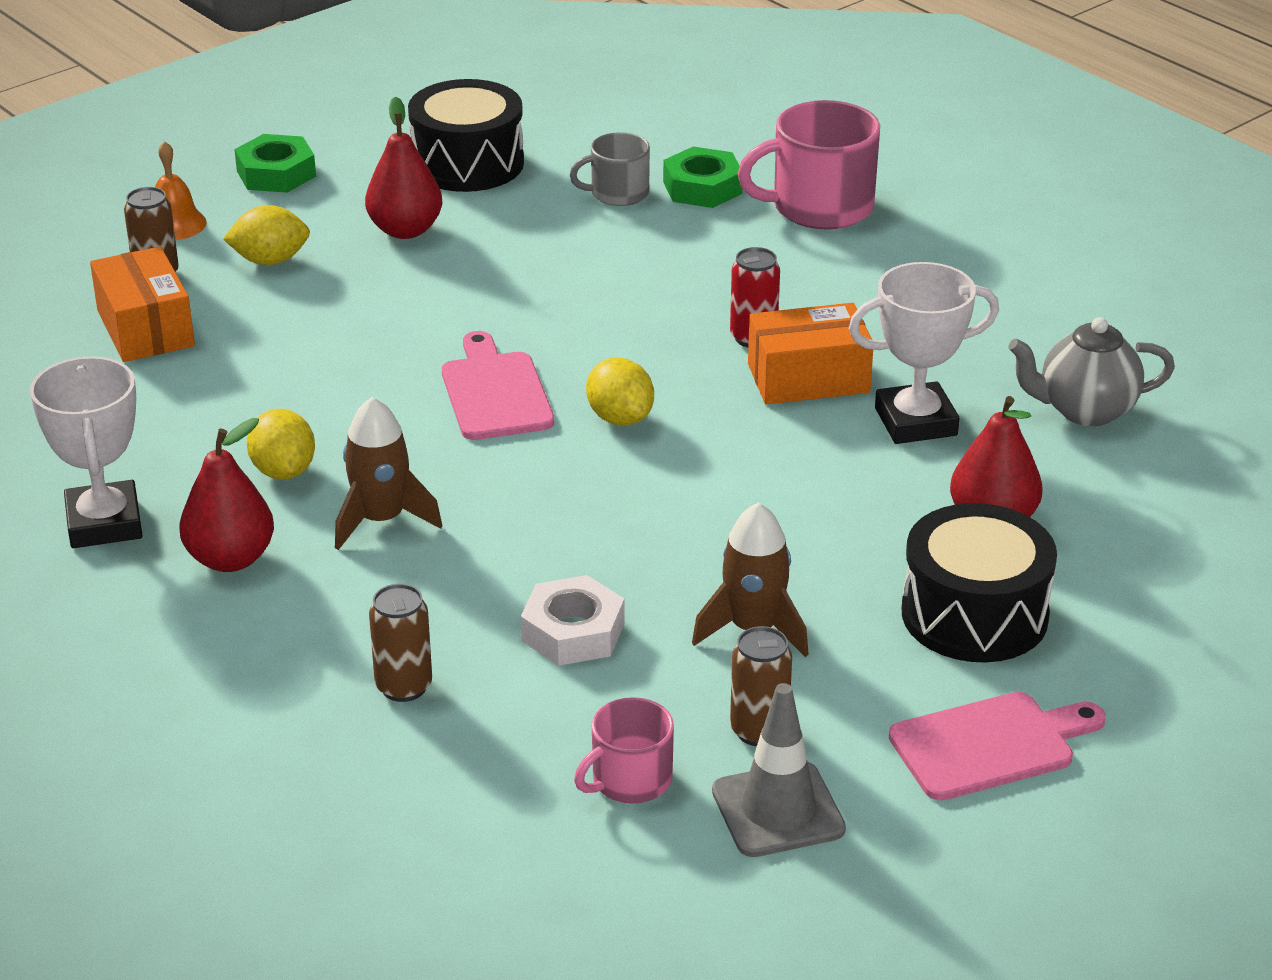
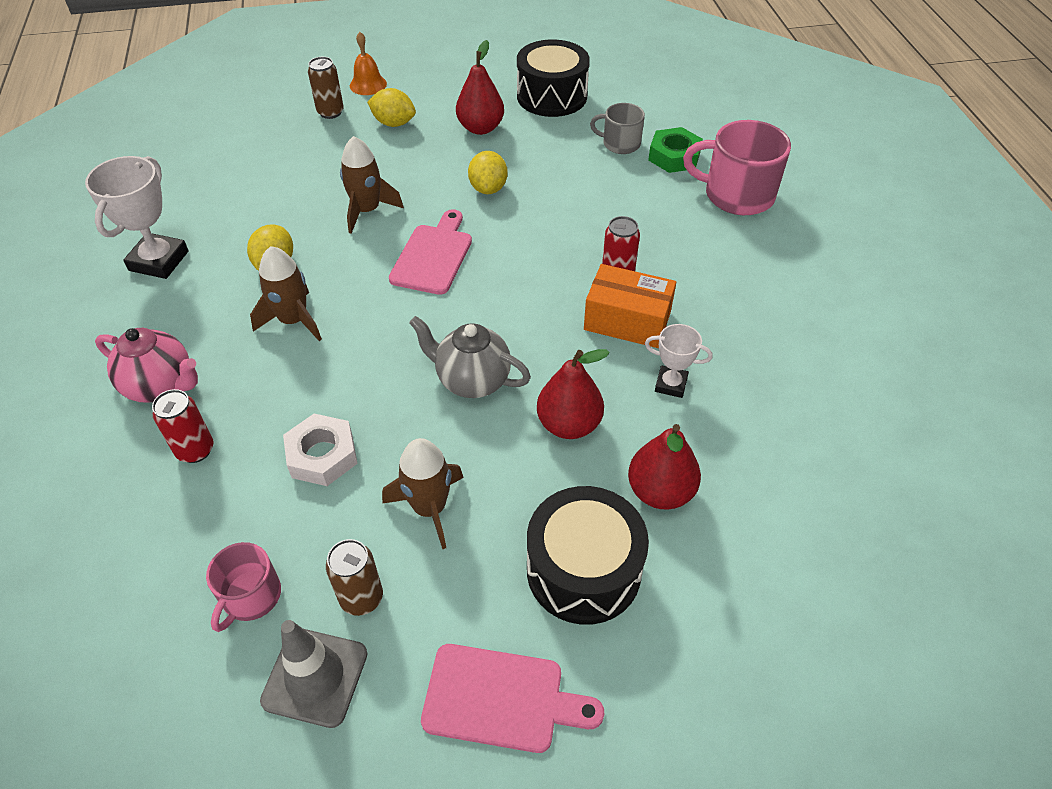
camera: 30 degrees right, 15 degrees up
orange box [90,246,195,362] -> none
red pear [180,418,274,572] -> red pear moved to [537,349,610,439]
green nut [234,134,316,193] -> none
brown can [369,584,432,702] -> red can [152,389,214,463]
pink mug [574,697,674,804] -> pink mug turned 60 degrees counterclockwise [206,542,281,632]
yellow lemon [586,357,654,426] -> yellow lemon moved to [468,151,508,194]
white trophy [849,262,999,444] -> white trophy [645,324,712,398], size x0.58
grey teapot [1008,317,1175,426] -> grey teapot moved to [409,316,531,398]
none -> pink teapot [95,328,198,403]
none -> brown rocket [340,136,404,234]

